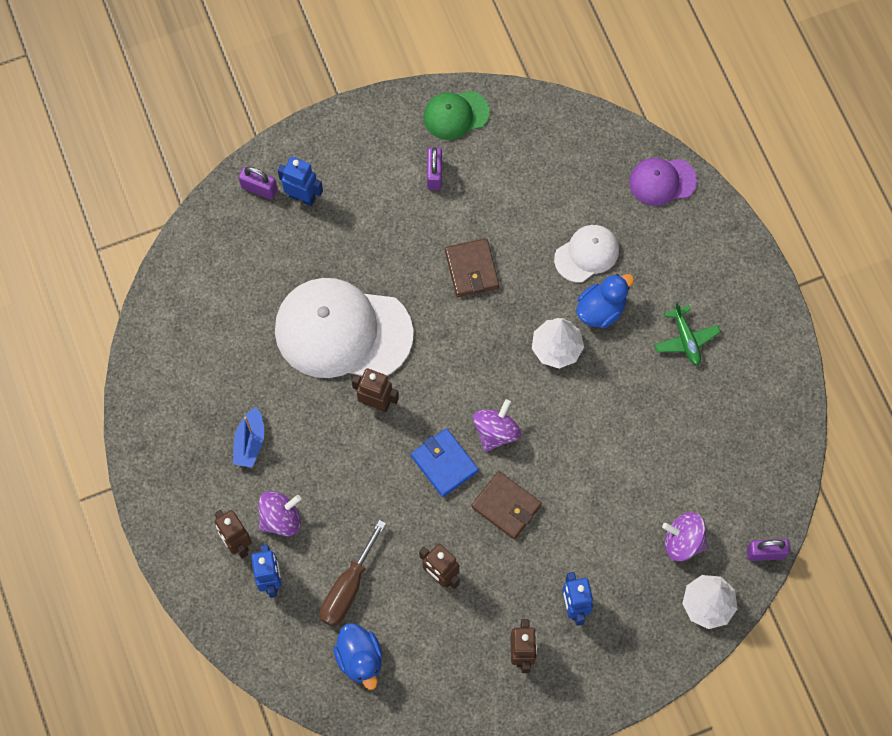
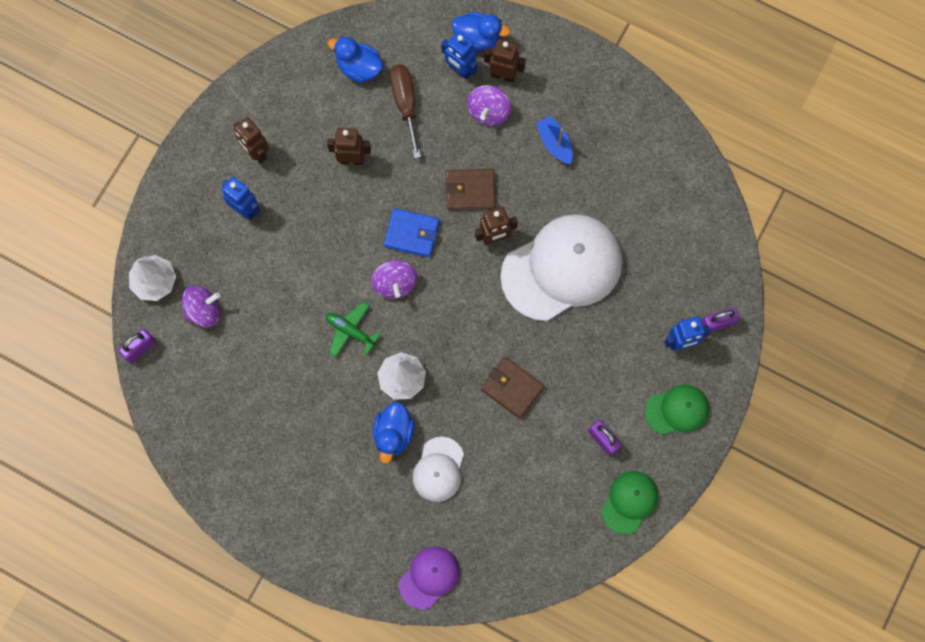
camera: 140 degrees right, 5 degrees up
brown wallet [471,471,542,539] -> brown wallet moved to [445,169,496,210]
green plane [654,302,721,365] -> green plane moved to [326,302,381,357]
none -> blue duck [452,12,510,51]
none -> green cap [645,385,709,435]

